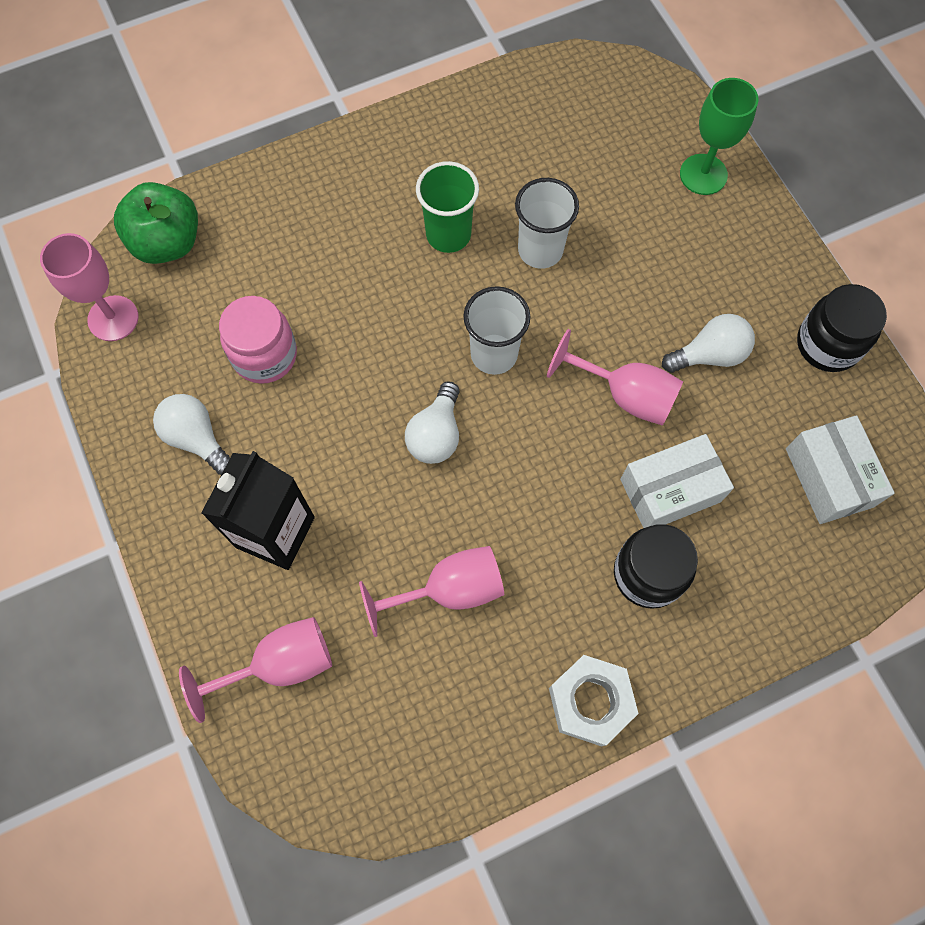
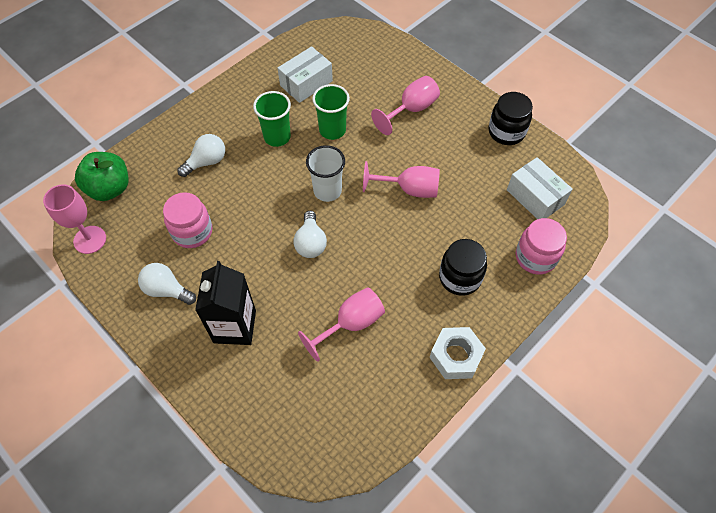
camera: 20 degrees left, 10 degrees down
pink goblet [179,617,332,723] -> pink goblet moved to [371,76,440,135]
white cup [515,178,579,269] -> green cup [312,84,350,140]
white box [620,434,734,528] -> white box moved to [278,46,333,103]
white light bulb [662,314,755,373] -> white light bulb moved to [178,134,225,177]
green goblet [680,78,758,195] -> none
none -> pink jar [516,218,567,275]

